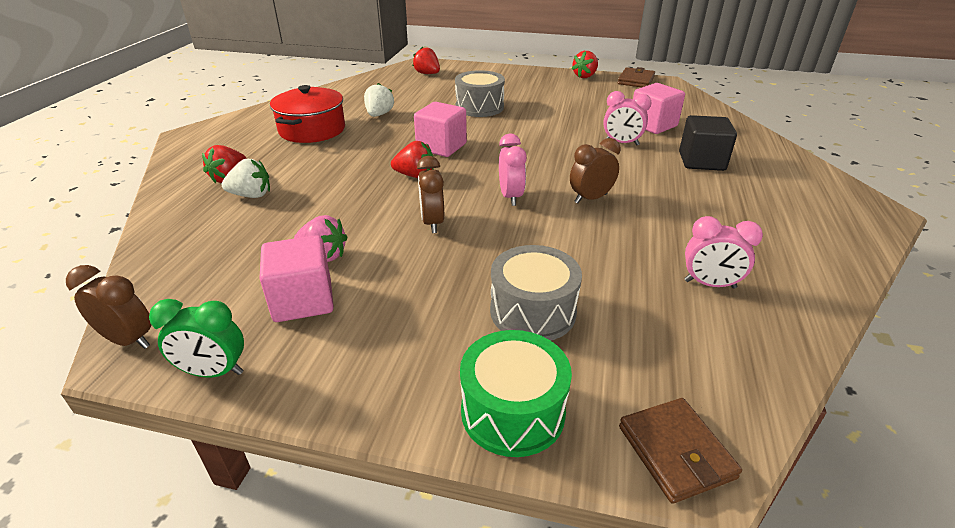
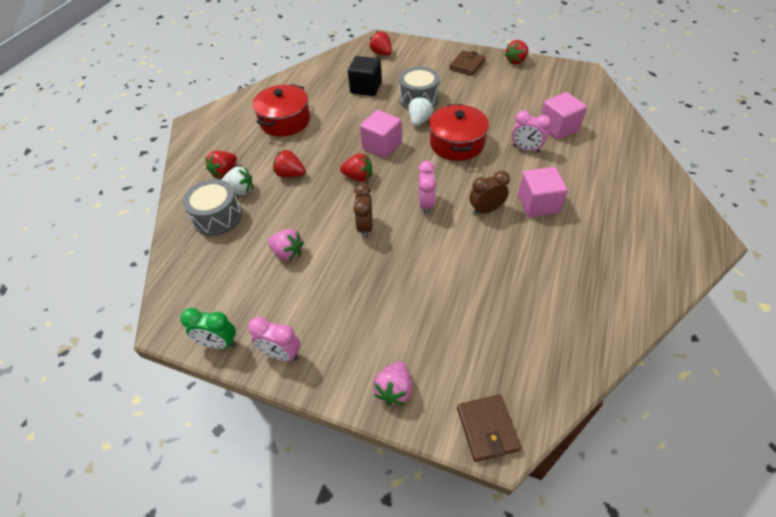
camera: 10 degrees right, 15 degrees up
brown clock [66,265,151,349] -> none
pink cube [259,235,334,322] -> pink cube moved to [518,167,568,217]
white strawberry [364,83,394,117] -> white strawberry moved to [408,96,433,126]
green drum [460,330,572,457] -> pink strawberry [373,361,412,405]
grey drum [490,245,582,341] -> grey drum moved to [183,179,242,236]
brown wallet [618,67,655,87] -> brown wallet moved to [449,50,486,76]
black cube [679,115,737,171] -> black cube moved to [348,56,382,96]
pink clock [684,216,763,289] -> pink clock moved to [248,317,300,361]
none -> red strawberry [273,150,306,177]
none -> red pot [429,104,489,161]

